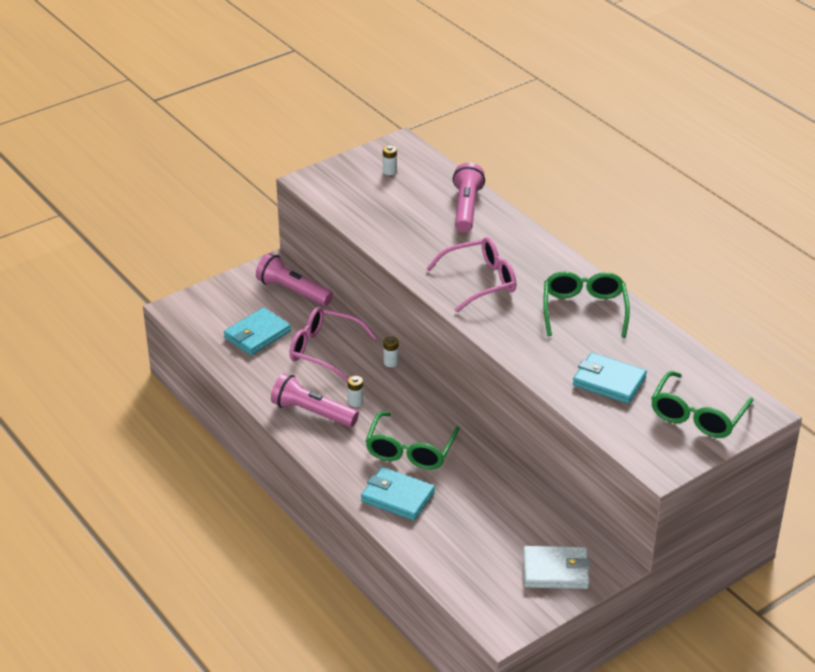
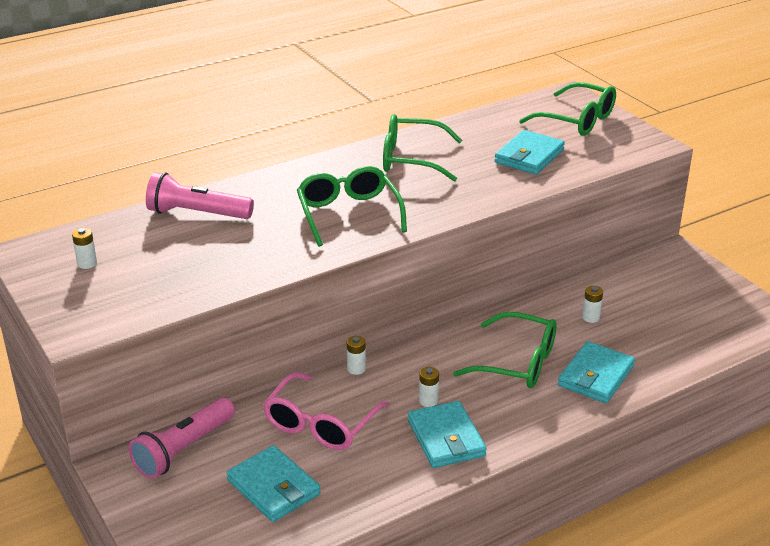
camera: 85 degrees left, 5 degrees down
pink flashlight [271,373,359,427] -> turquoise wallet [408,401,487,468]
pink glasses [426,237,516,312] -> green glasses [297,166,407,247]
white wallet [523,546,591,589] -> none
none -> white battery [582,286,603,323]

